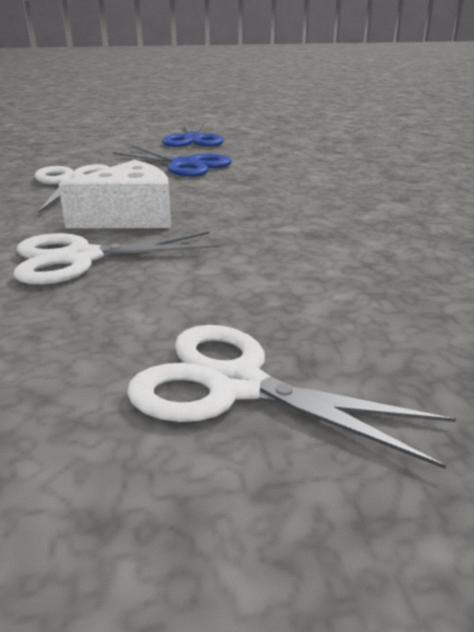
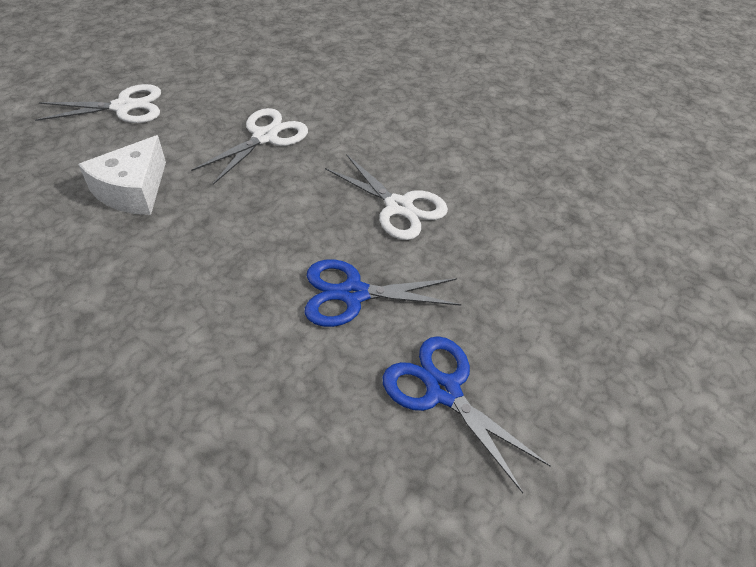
camera: 140 degrees right, 20 degrees up
white cheese [58,160,171,228] -> white cheese moved to [78,135,166,215]

